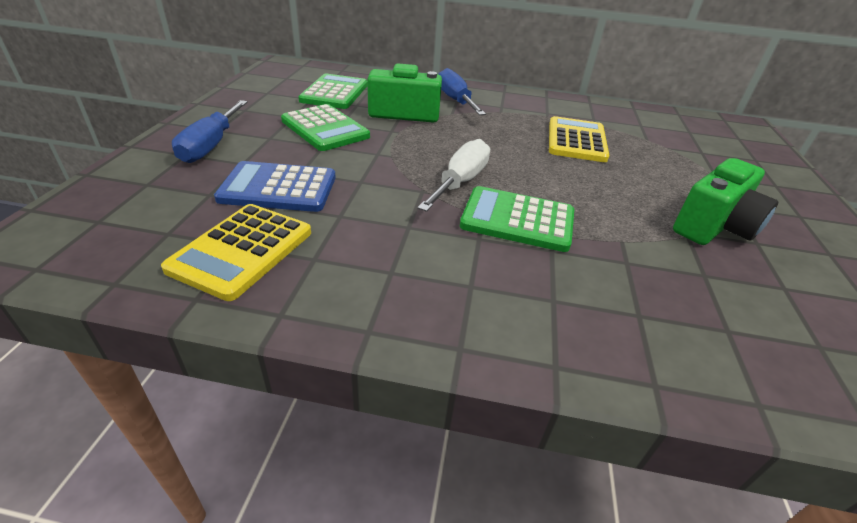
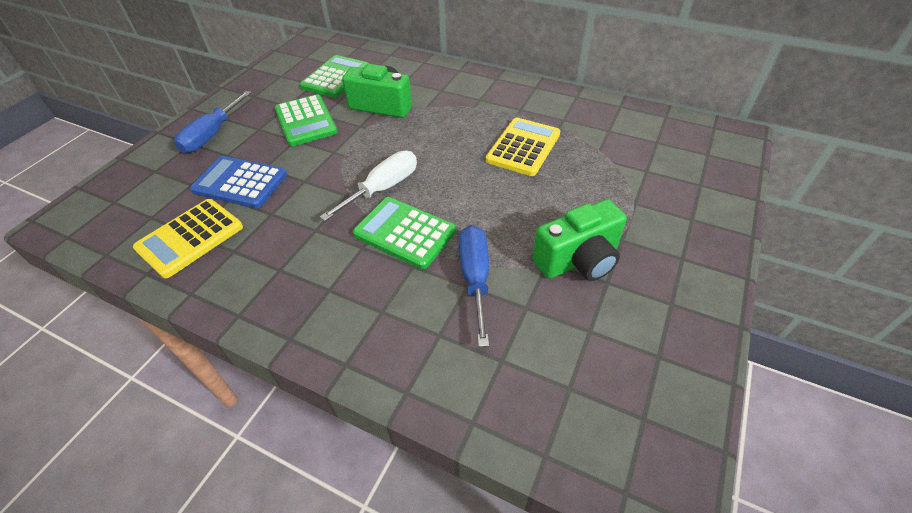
camera: 20 degrees right, 10 degrees up
blue screwdriver [438,68,486,115] -> blue screwdriver moved to [459,225,489,347]

